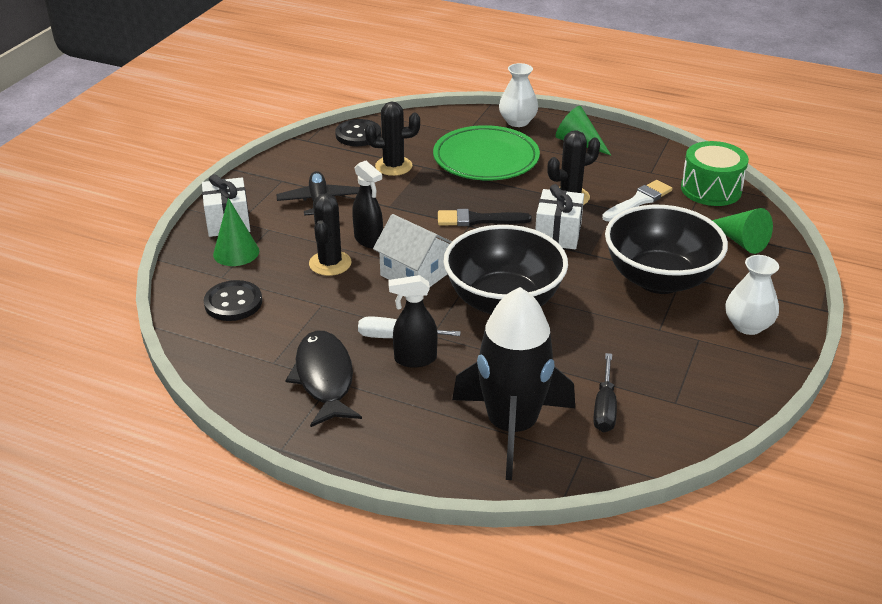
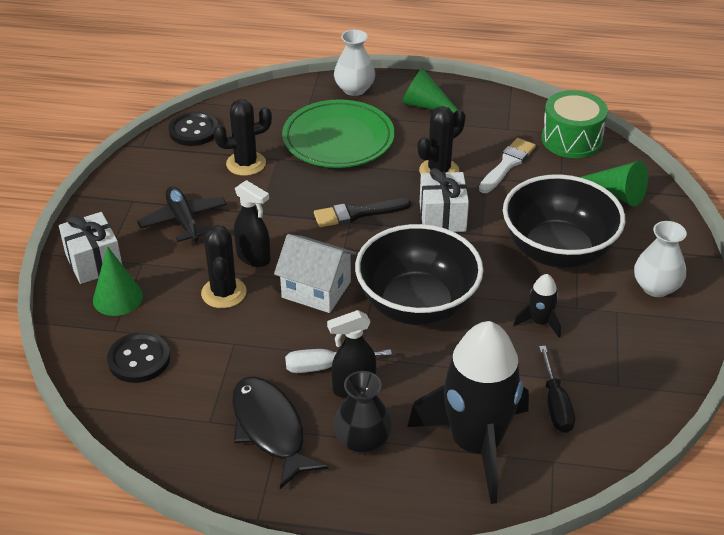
camera: 15 degrees left, 5 degrees up
none -> black vase [334,371,392,454]
none -> black rocket [513,274,561,338]

